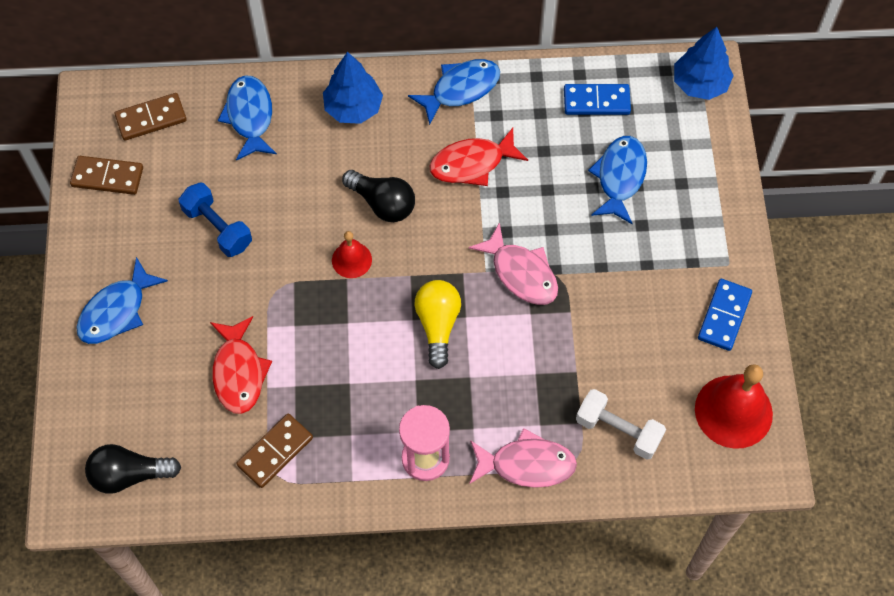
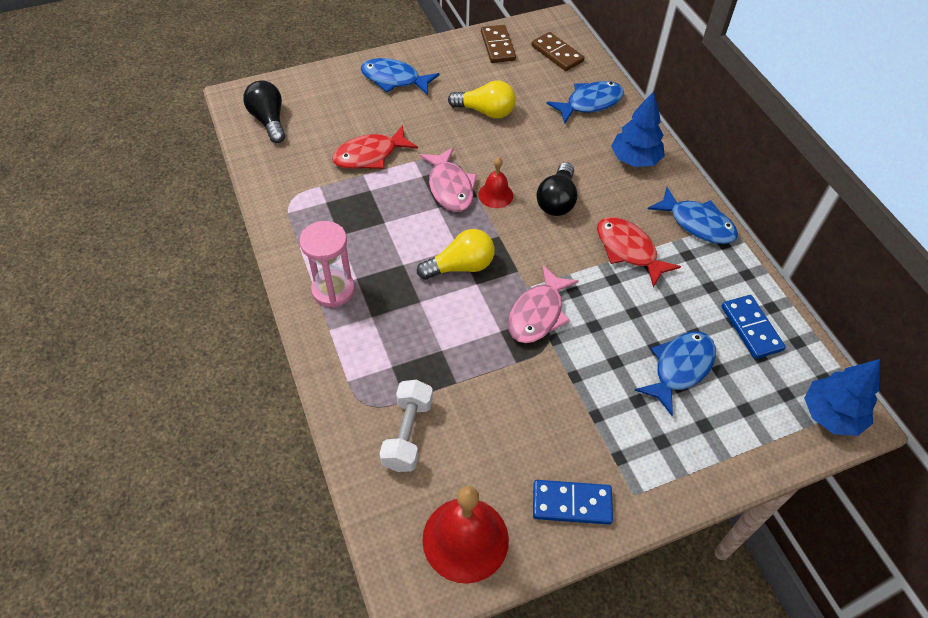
camera: 70 degrees right, 10 degrees down
blue dumbbell [179,183,252,257] -> yellow light bulb [448,80,516,119]
brown domino [236,413,313,488] -> none
pink fish [469,428,577,488] -> pink fish moved to [419,147,477,212]
blue fish [588,136,647,224] -> blue fish turned 45 degrees counterclockwise [634,331,716,415]

